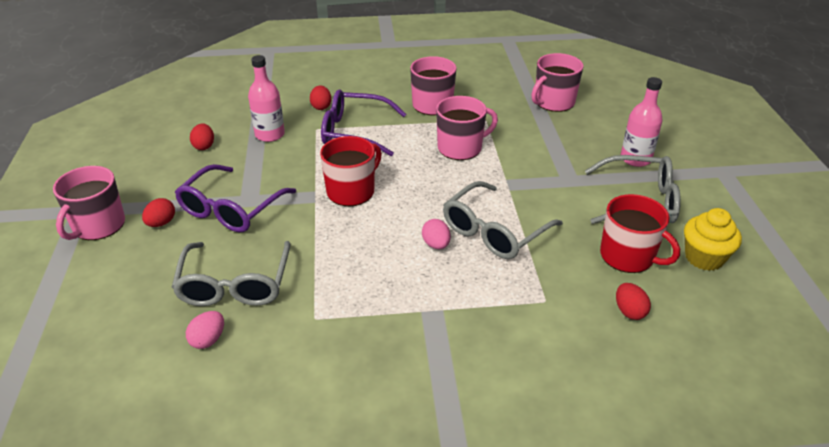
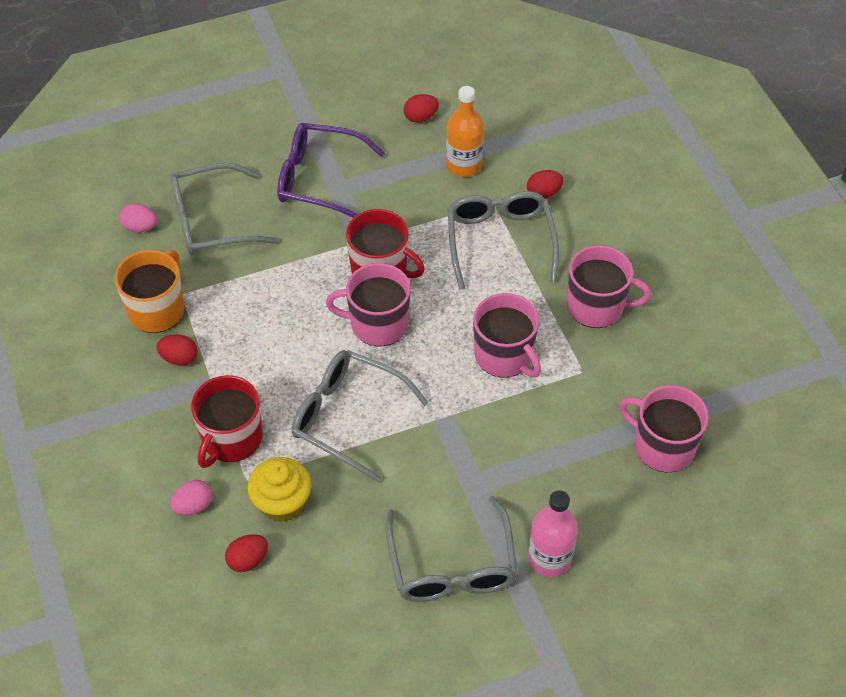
camera: 75 degrees right, 15 degrees up
pink mug [53,166,125,240] -> pink mug moved to [326,263,411,346]
red egg [142,198,175,227] -> red egg moved to [156,334,198,366]
pink bottle [248,55,285,142] -> orange bottle [446,86,484,177]
purple glasses [321,90,406,156] -> grey glasses [447,191,559,290]
pink egg [422,219,451,249] -> pink egg moved to [170,480,212,515]
red mug [600,194,680,273] -> red mug moved to [191,375,263,468]
yellow cupcake [684,208,742,271] -> yellow cupcake moved to [247,457,311,522]
none -> orange mug [115,249,184,333]

